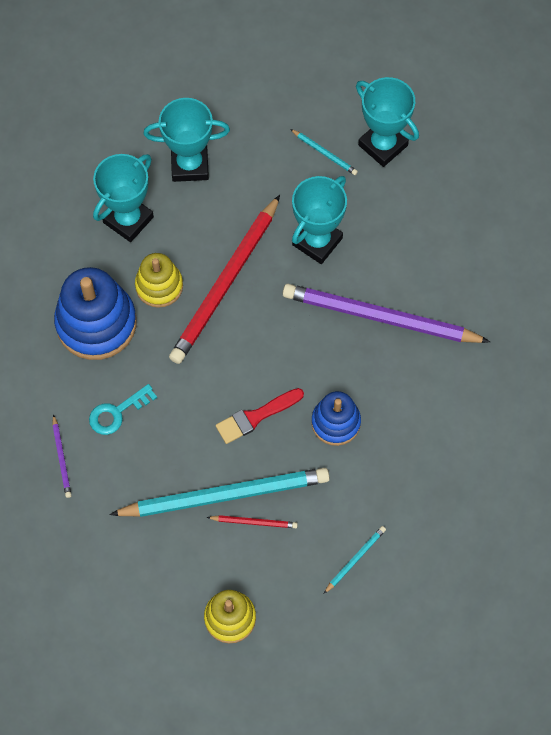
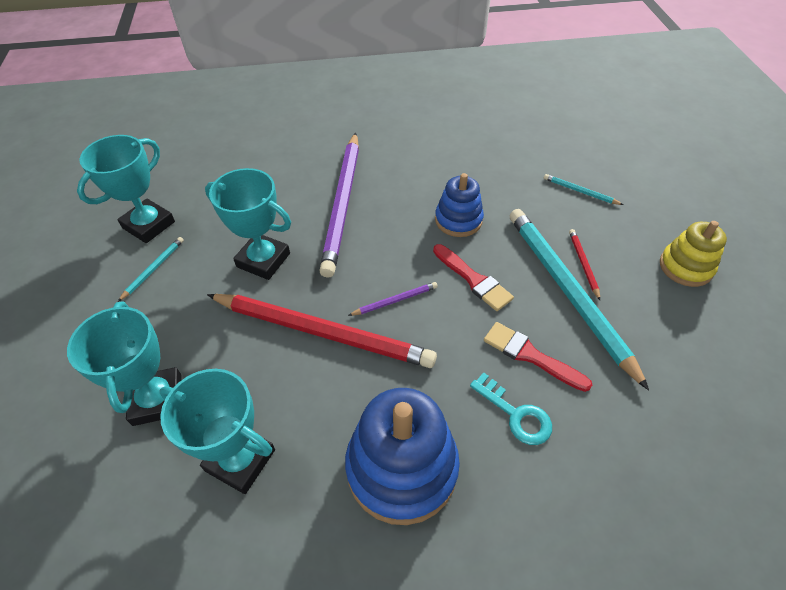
camera: 100 degrees left, 15 degrees down
purple pencil [52,414,72,498] -> purple pencil moved to [348,282,438,316]
yellow stacking toy [135,253,183,308] -> none
none -> red brush [484,322,592,392]

